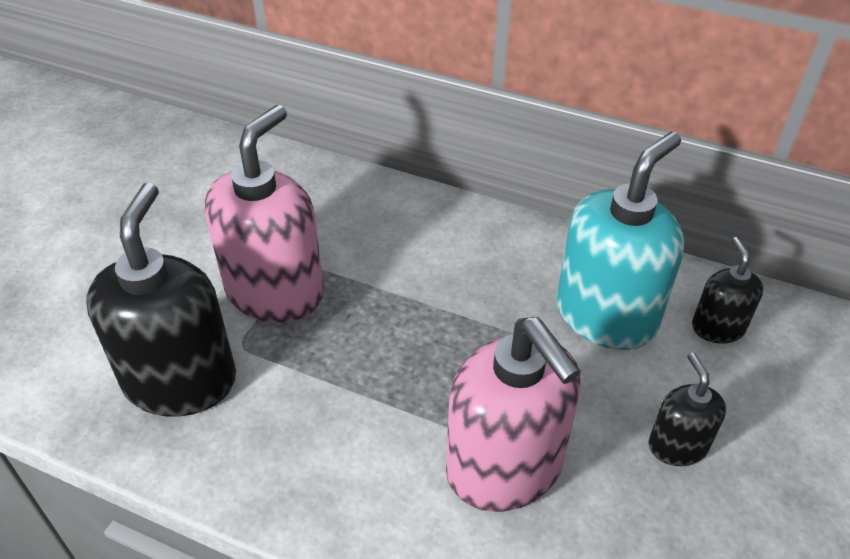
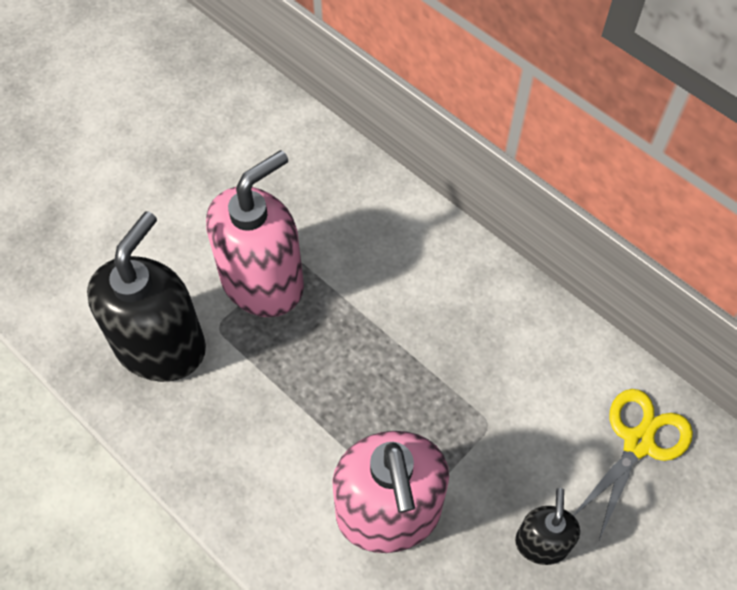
camera: 20 degrees right, 15 degrees up
turquoise soap dispenser [557,132,684,350] -> none
black soap dispenser [692,237,763,344] -> yellow scissors [573,389,693,540]

